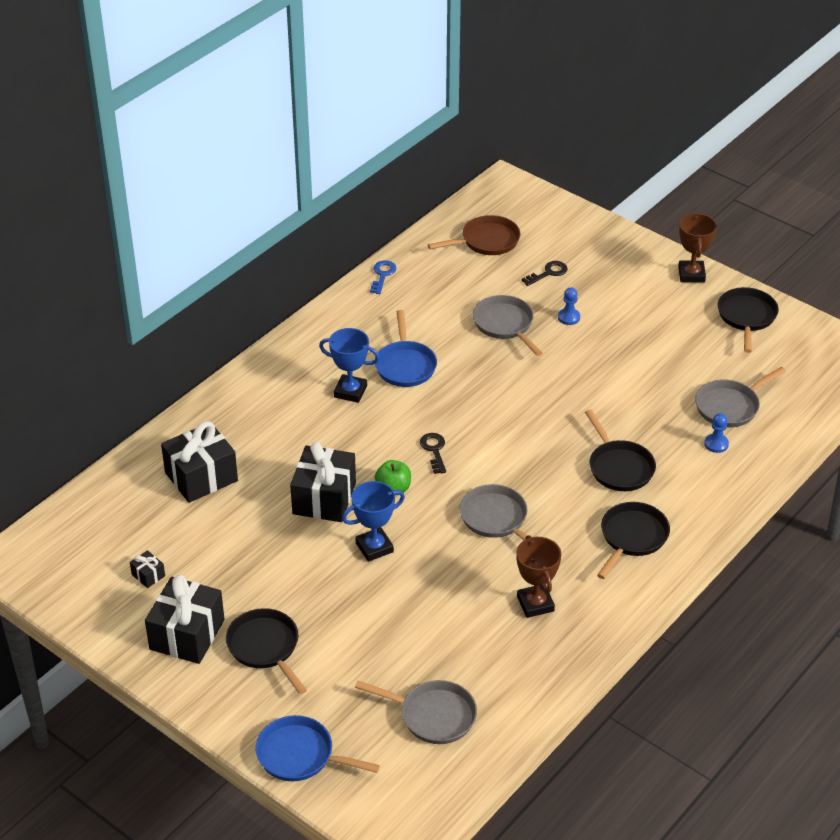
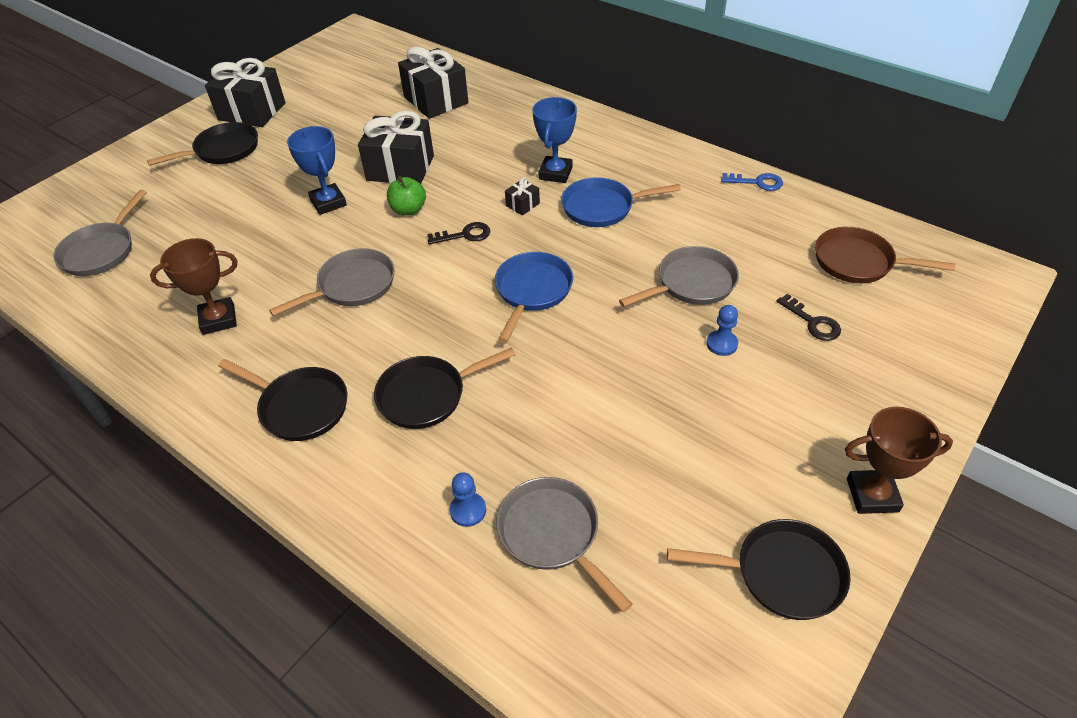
camera: 90 degrees right, 5 degrees up
black gift [130,550,165,588] -> black gift moved to [505,177,540,215]
blue pan [255,715,380,781] -> blue pan moved to [495,252,573,343]
brown pan [428,215,520,255] -> brown pan turned 135 degrees clockwise [815,227,955,283]

